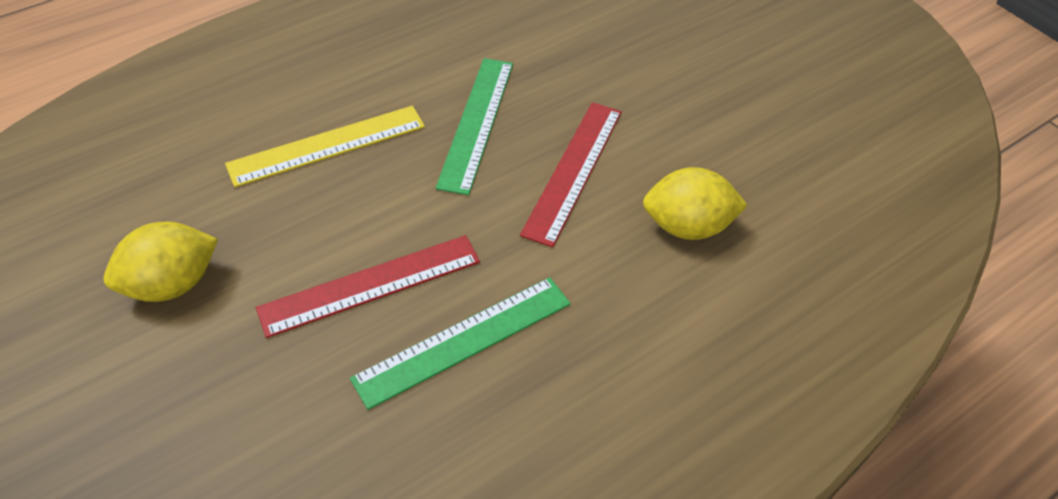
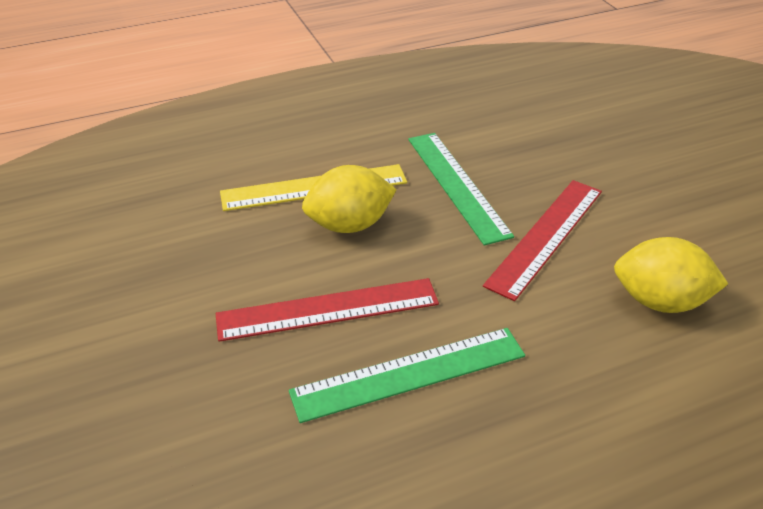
camera: 15 degrees right, 10 degrees down
yellow lemon [104,222,218,302] -> yellow lemon moved to [302,165,397,233]
green ruler [436,58,513,195] -> green ruler turned 45 degrees counterclockwise [408,133,514,246]

